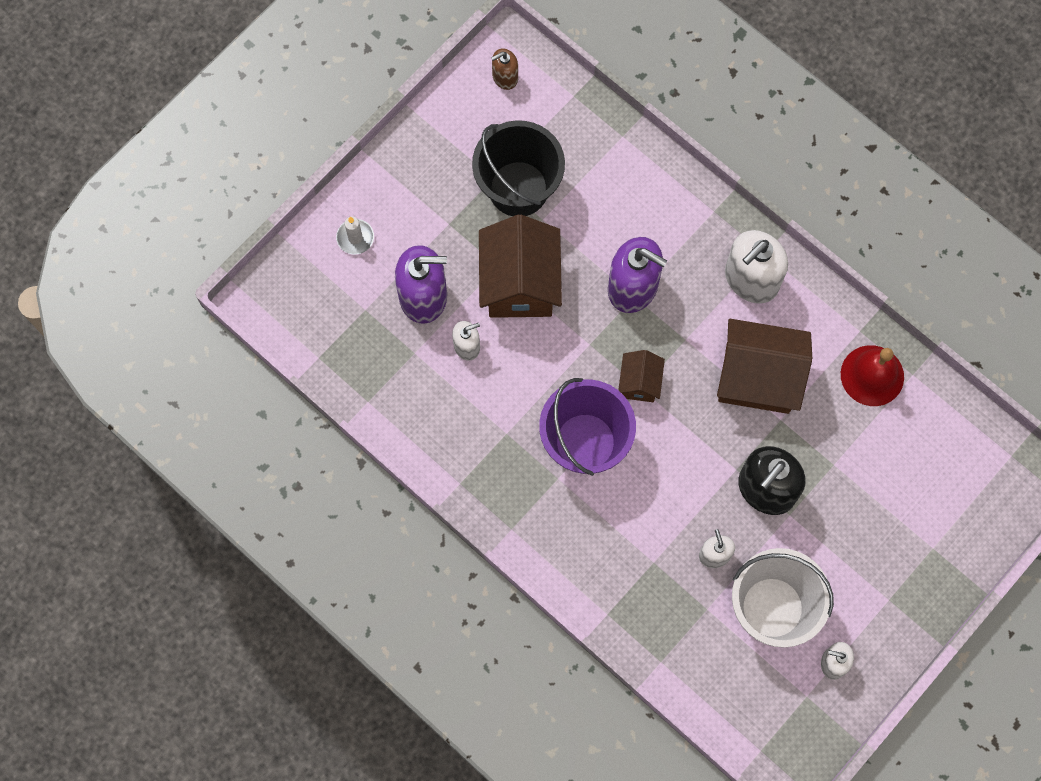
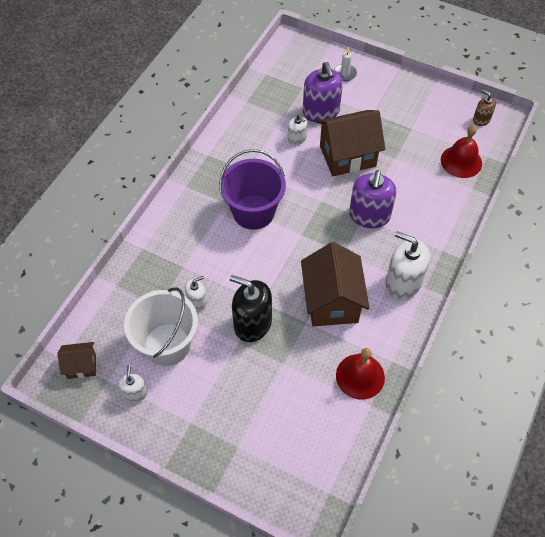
camera: 75 degrees right, 15 degrees down
black bucket [472,120,565,216] -> none
brown house [618,350,665,402] -> brown house moved to [57,342,96,379]
none -> red bell [441,125,482,178]

